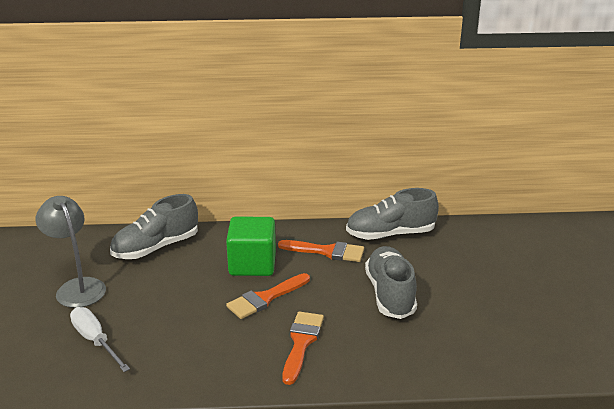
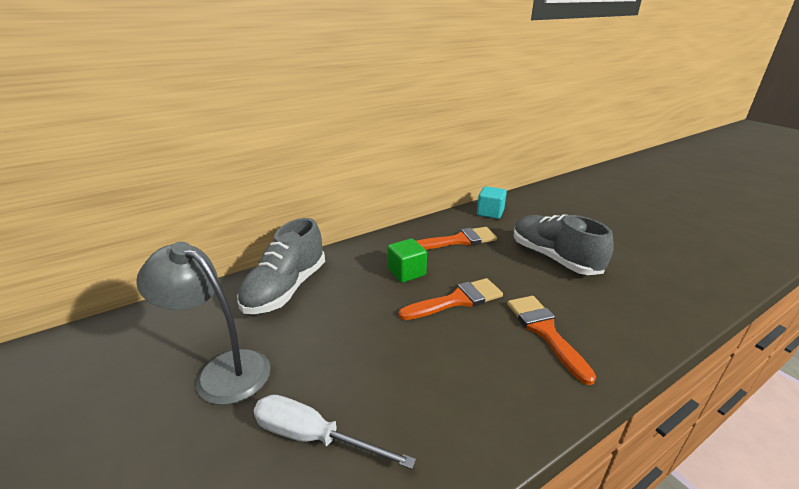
camera: 30 degrees left, 0 degrees up
green cube [226,217,276,276] -> green cube [387,239,427,283], size x0.60
orange brush [226,273,310,319] -> orange brush turned 135 degrees counterclockwise [398,278,503,320]
grey shoe [346,188,439,240] -> turquoise cube [477,186,507,219]

